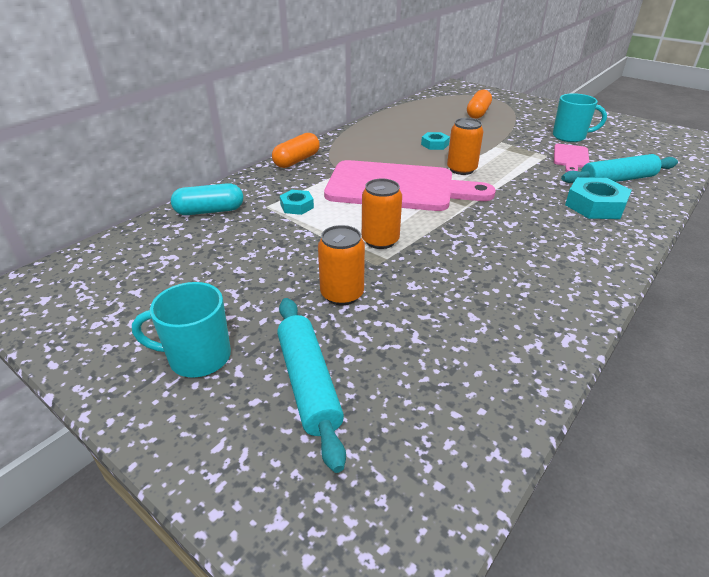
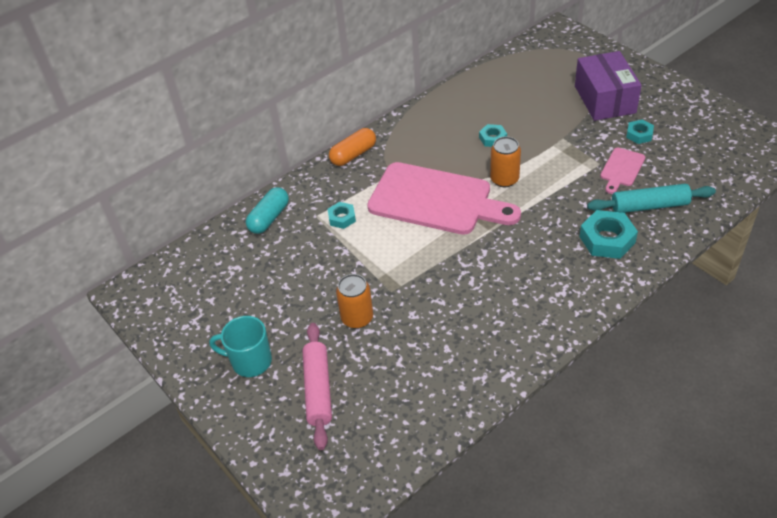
camera: 15 degrees right, 10 degrees up
turquoise capsule [171,183,243,215] -> turquoise capsule turned 60 degrees counterclockwise [246,187,289,234]
turquoise rolling pin [277,298,346,473] -> pink rolling pin [303,323,332,450]
orange can [362,179,402,249] -> none
orange capsule [467,90,492,119] -> none
turquoise mug [553,93,607,142] -> turquoise nut [626,120,654,144]
none -> purple box [575,51,642,121]

